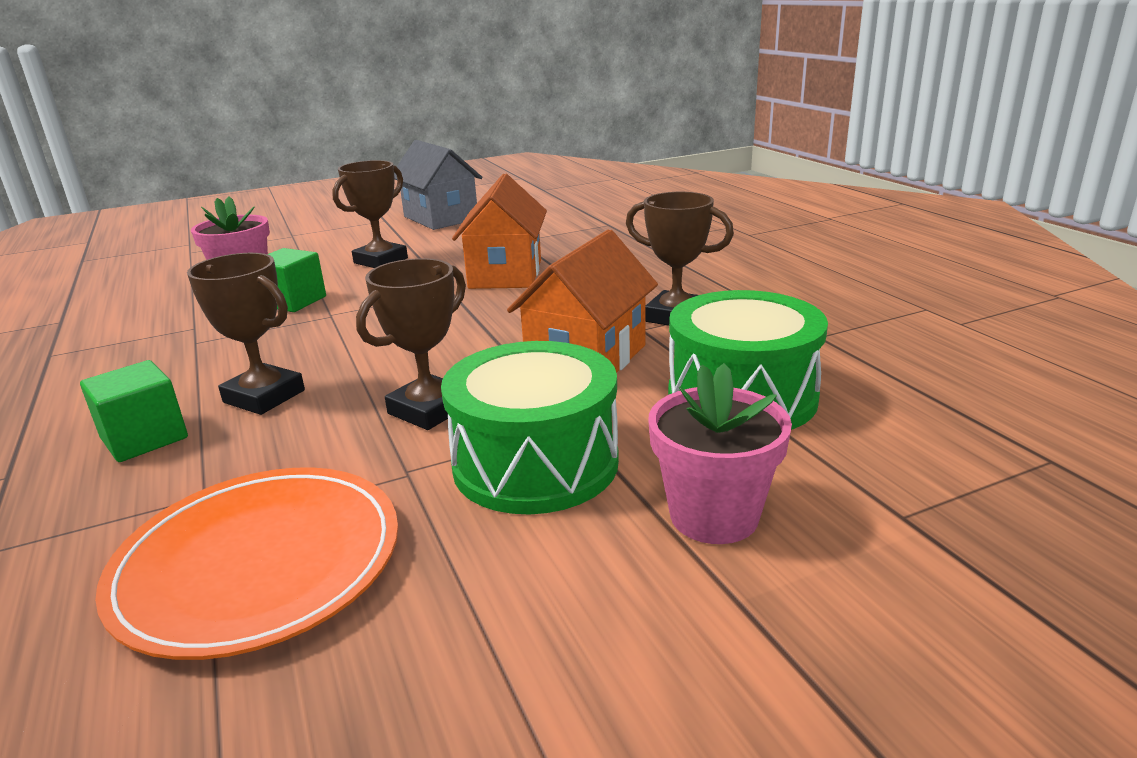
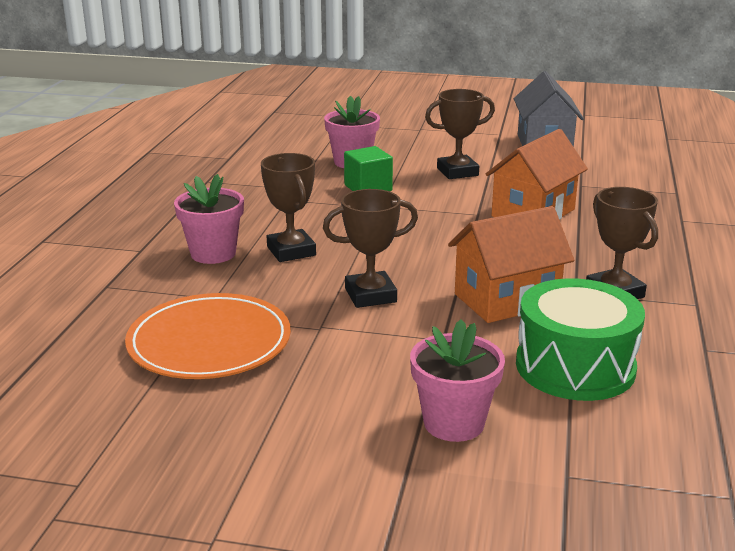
camera: 35 degrees right, 0 degrees up
green cube [80,360,188,462] -> pink flower pot [174,174,244,264]
green drum [441,341,619,514] -> none

